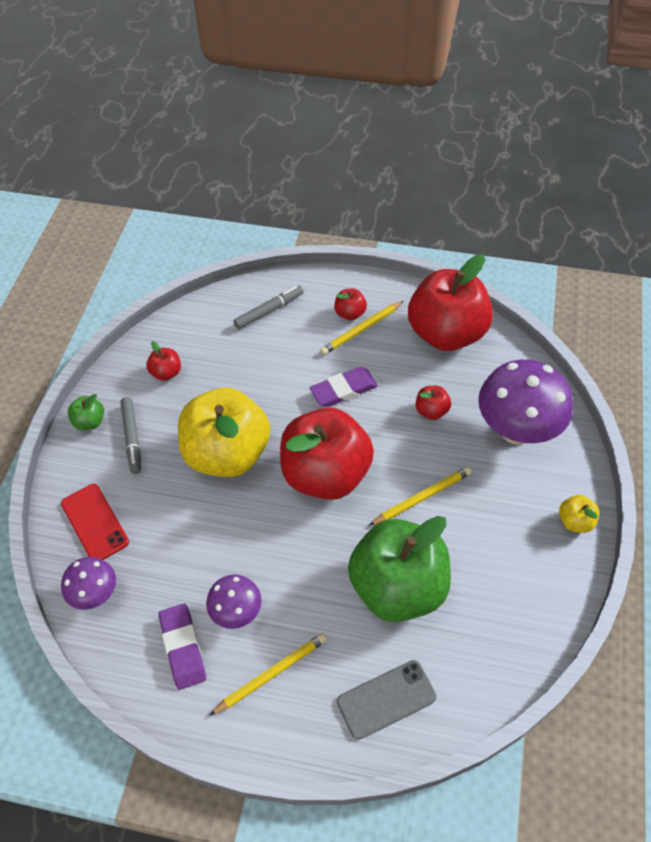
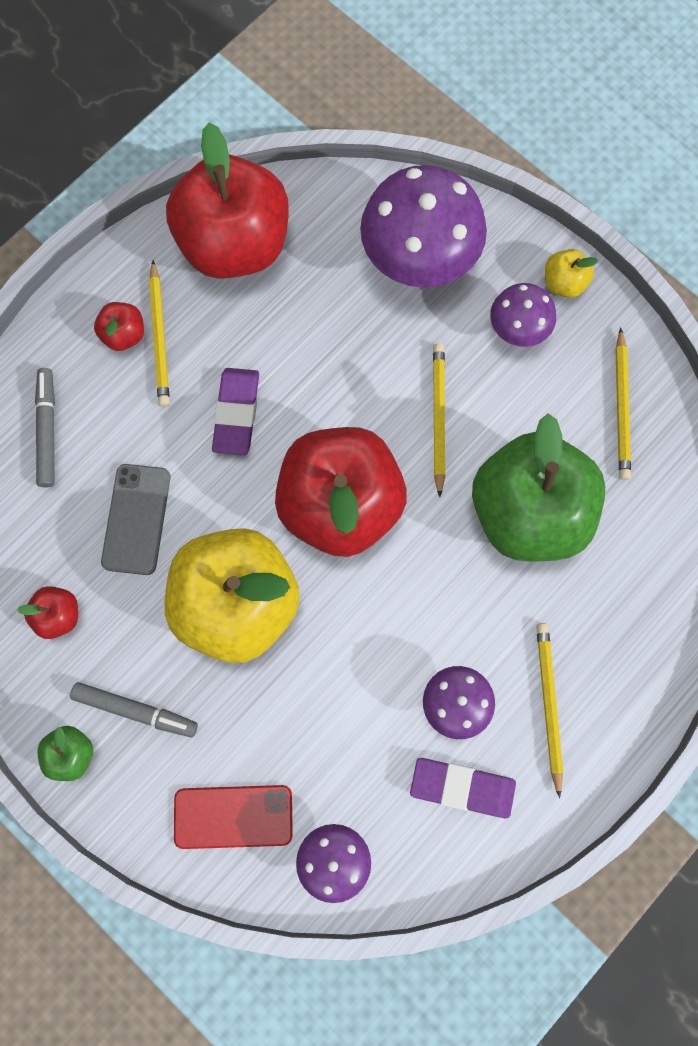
camera: 60 degrees left, 20 degrees up
grey phone [337,660,436,740] -> grey phone moved to [101,464,170,575]
red apple [416,386,451,420] -> none
none -> purple mushroom [490,283,556,347]
none -> yellow pencil [615,327,631,480]

